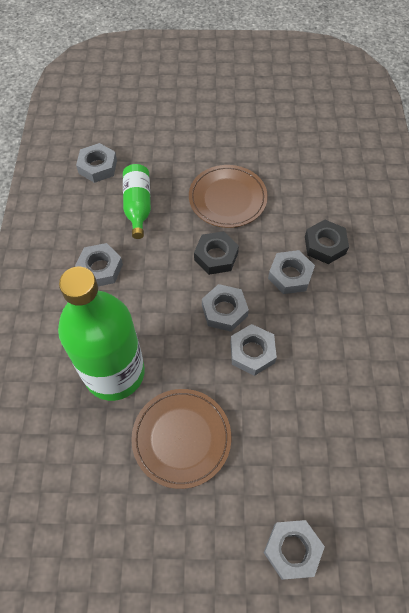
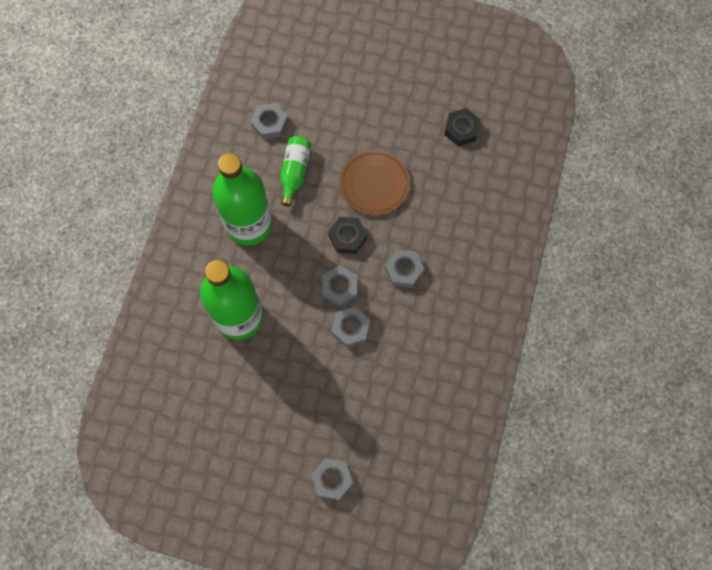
camera: 15 degrees right, 10 degrees up
grey nut [75,243,123,286] -> green bottle [212,153,272,245]
brown plate [131,389,231,489] -> none
black nut [305,220,349,264] -> black nut moved to [444,108,481,146]

